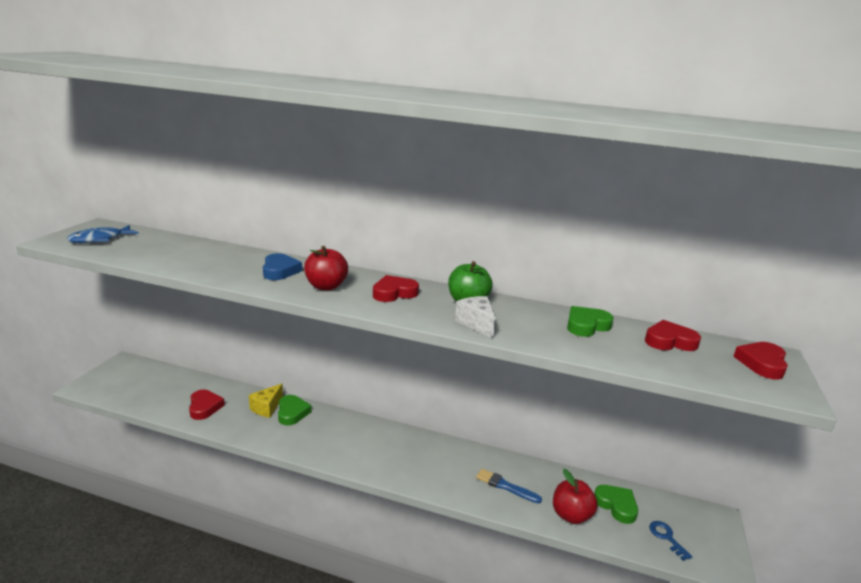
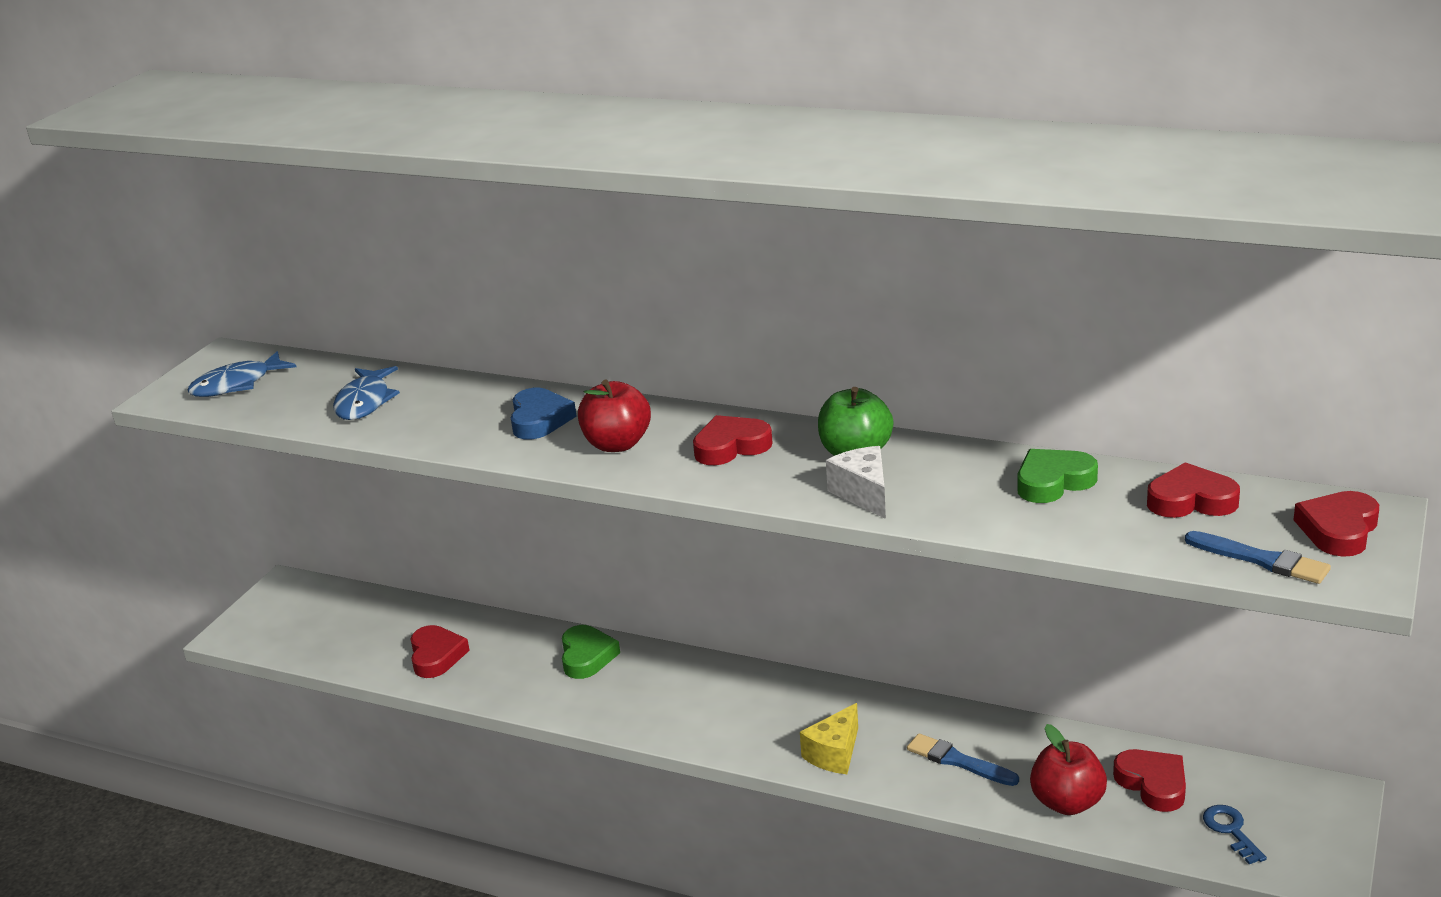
camera: 10 degrees right, 5 degrees up
yellow cheese [249,384,283,418] -> yellow cheese moved to [800,703,858,774]
green heart [594,485,638,524] -> red heart [1113,749,1186,812]
none -> blue fish [333,366,400,420]
none -> blue brush [1185,531,1331,584]

